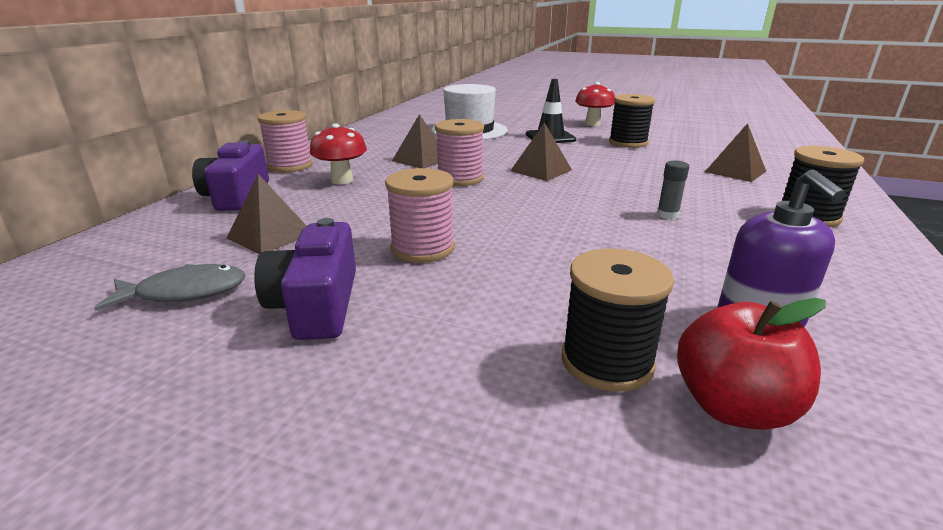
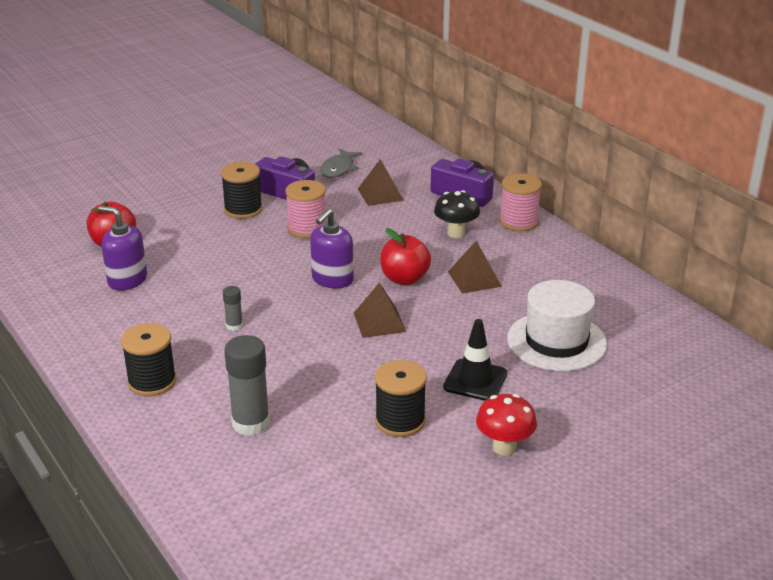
camera: 125 degrees right, 5 degrees up
red mushroom [310,123,367,184] -> black mushroom [434,190,480,238]
pink spool [435,119,484,186] -> red apple [380,228,431,285]
black spool [561,249,674,392] -> black spool moved to [221,162,263,219]
brown pyramid [705,123,766,182] -> grey glue stick [224,335,270,436]
none -> purple soap dispenser [310,209,354,288]

